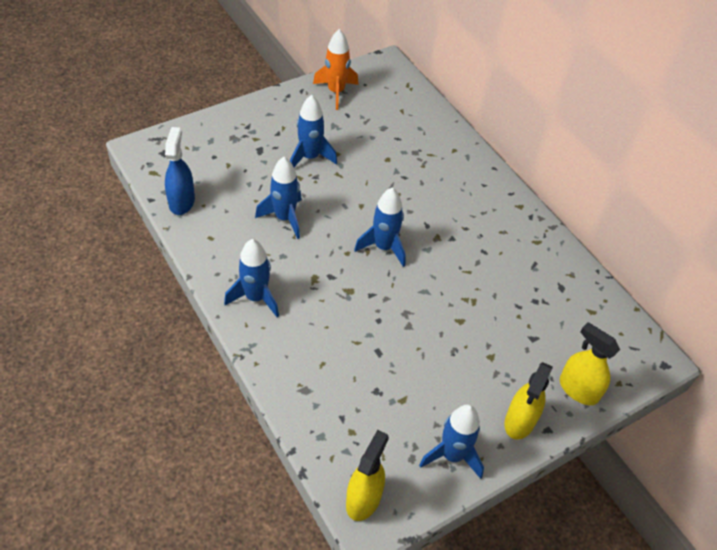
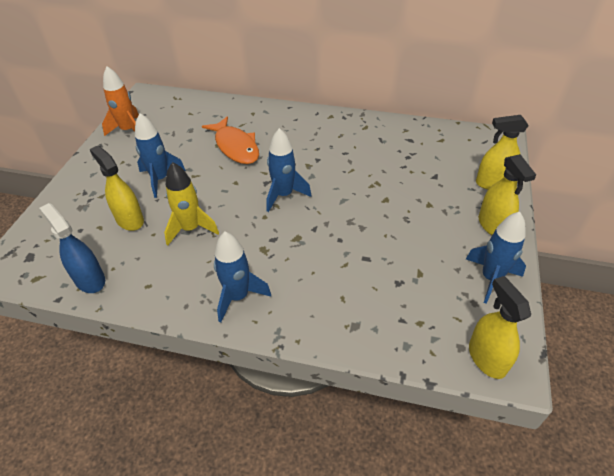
camera: 40 degrees left, 5 degrees down
blue rocket [255,157,302,239] -> yellow rocket [164,162,219,246]
none -> yellow spray bottle [90,145,144,231]
none -> orange fish [202,116,259,164]

